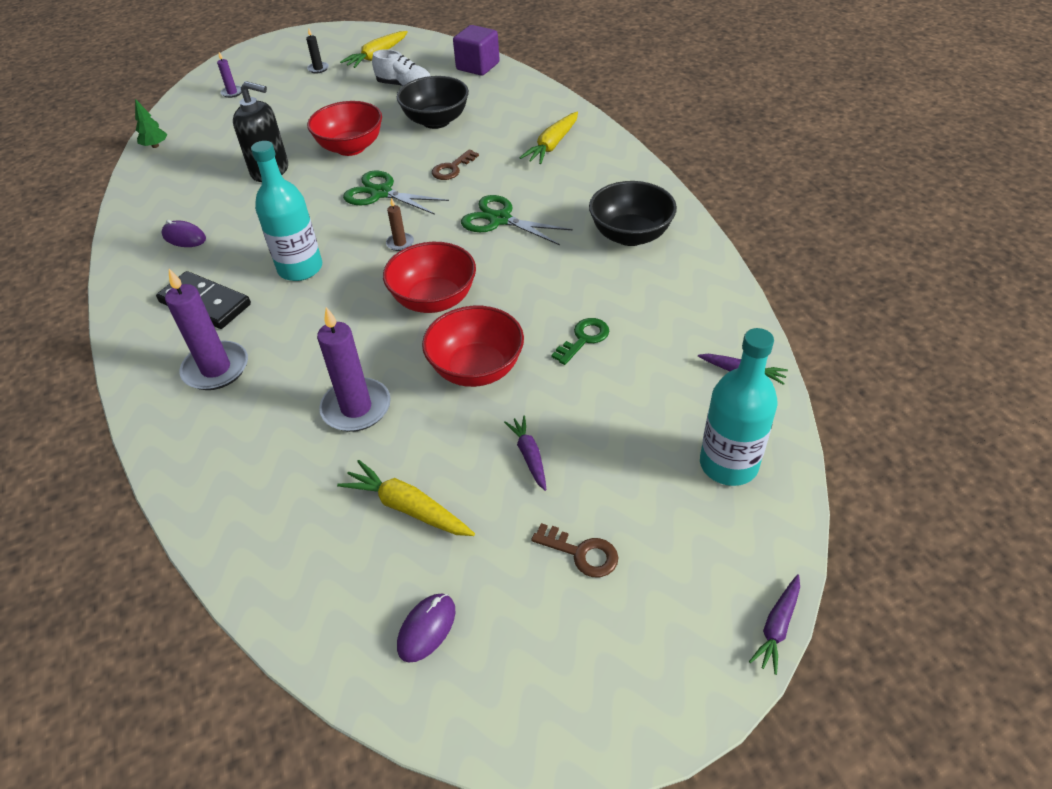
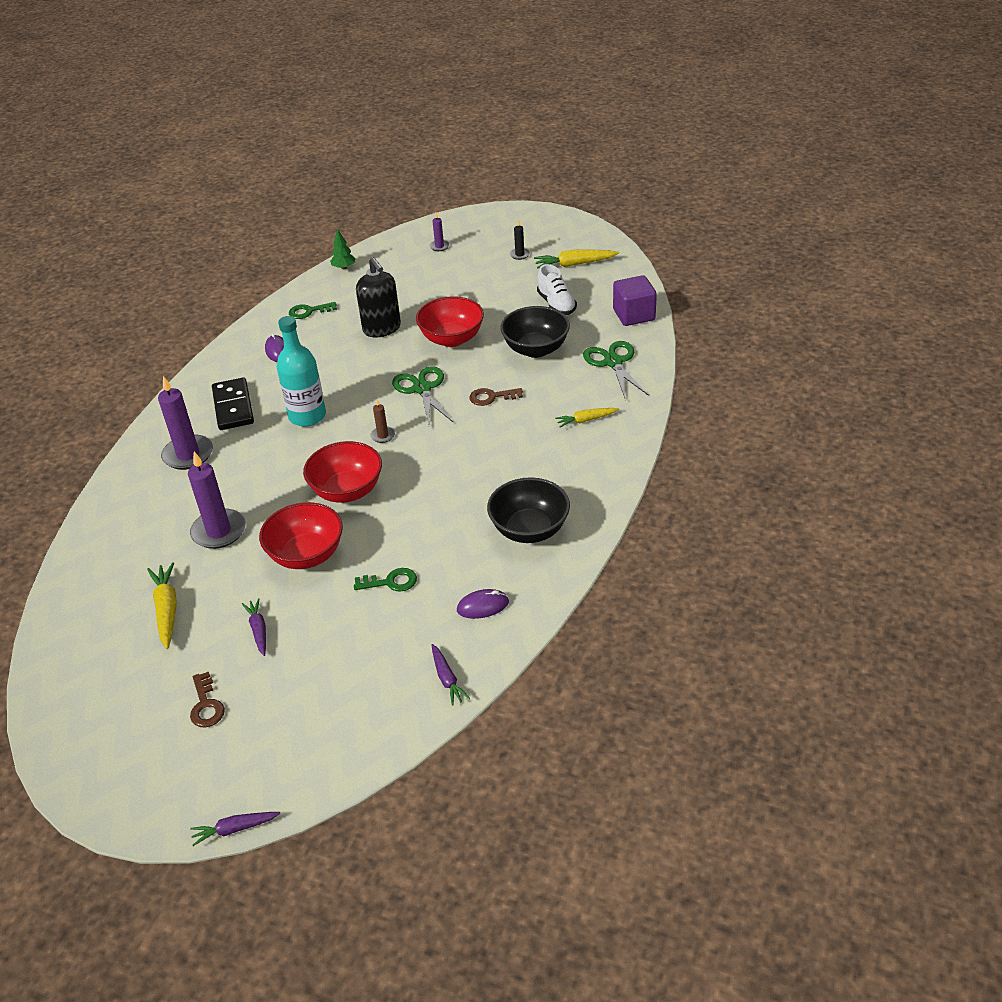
camera: 45 degrees right, 5 degrees down
purple mouse [397,594,455,663] -> purple mouse moved to [457,589,509,619]
green scissors [461,195,573,245] -> green scissors moved to [583,341,649,398]
purple carrot [504,416,546,491] -> purple carrot turned 45 degrees counterclockwise [242,598,266,656]
yellow carrot [519,112,578,164] -> yellow carrot [555,408,619,428], size x0.65
turquoise bottle [700,328,778,486] -> none
none -> green key [289,302,337,319]

